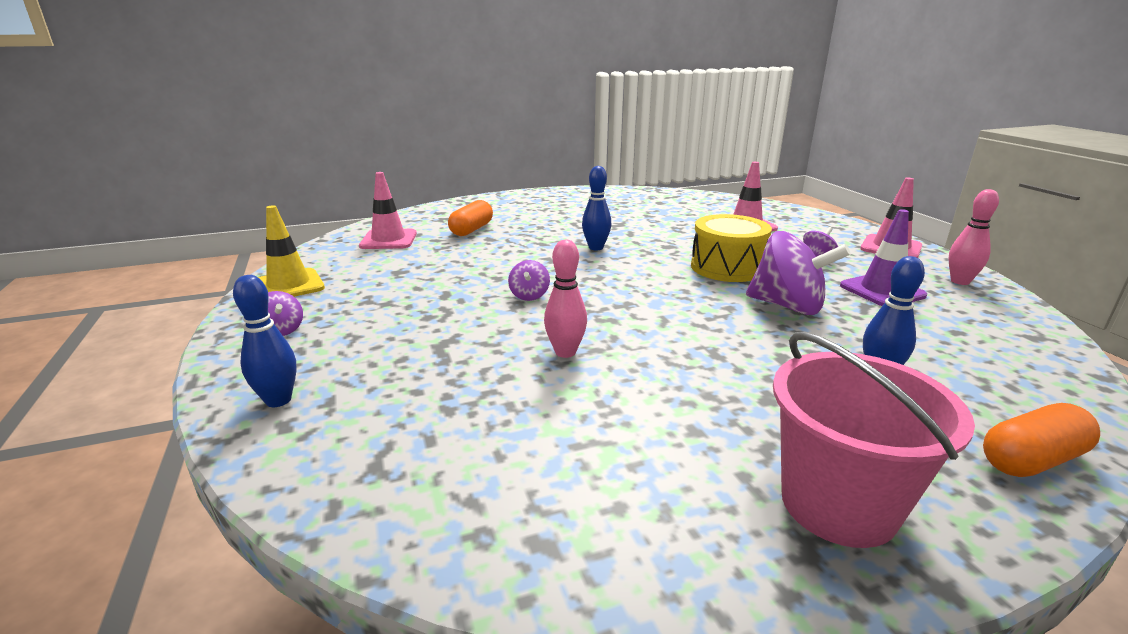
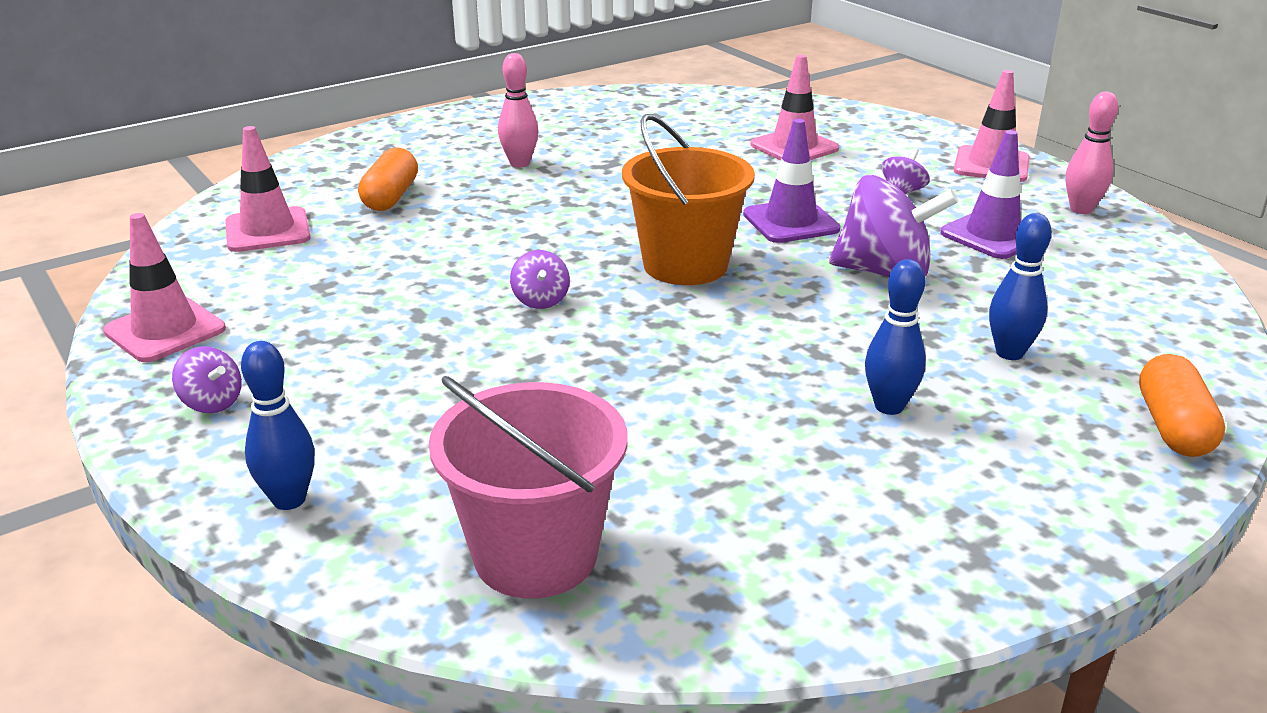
camera: 15 degrees left, 5 degrees up
yellow traffic cone [258,205,325,297] -> pink traffic cone [103,213,226,362]
pink bowling pin [544,240,587,358] -> pink bowling pin moved to [498,53,538,167]
blue bowling pin [582,166,611,250] -> blue bowling pin moved to [865,259,926,415]
yellow drum [691,214,772,282] -> purple traffic cone [743,119,840,243]
pink bucket [773,332,975,548] -> pink bucket moved to [429,376,628,599]
orange capsule [983,403,1100,477] -> orange capsule turned 45 degrees counterclockwise [1139,354,1225,457]
none -> orange bucket [622,114,755,285]

